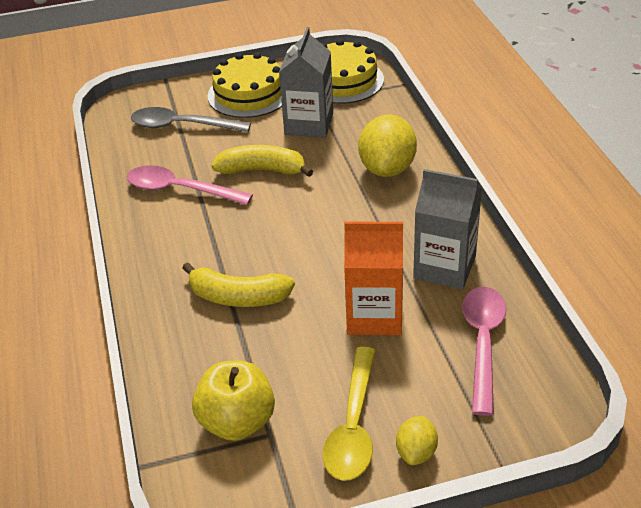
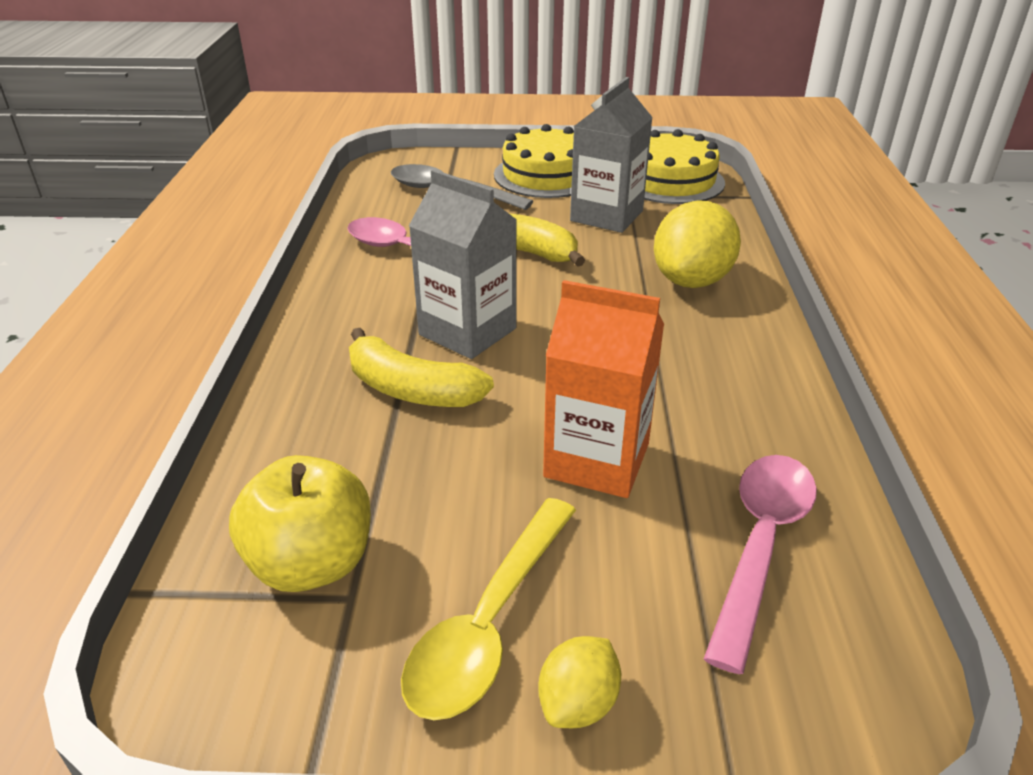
camera: 15 degrees right, 5 degrees down
grey carton [413,169,482,289] -> grey carton moved to [409,169,517,359]

